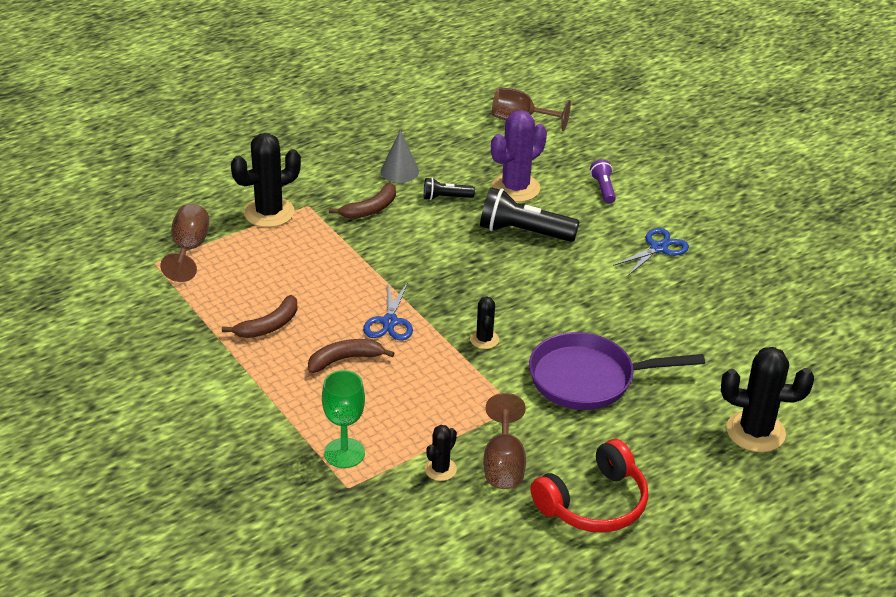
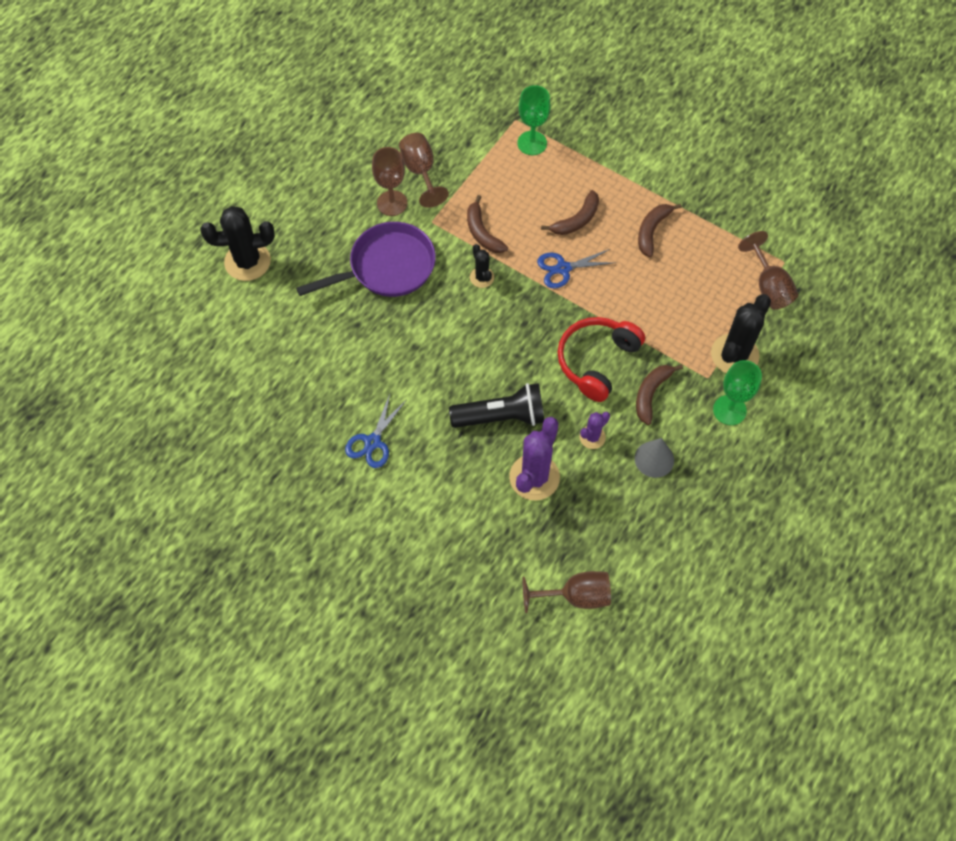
camera: 160 degrees right, 25 degrees up
blue scissors [363,282,413,341] -> blue scissors turned 90 degrees counterclockwise [537,249,615,288]
black flashlight [424,177,475,200] -> purple cactus [579,412,610,449]
black cactus [425,425,457,481] -> none
red headphones [530,439,649,533] -> red headphones moved to [558,317,645,402]
purple flashlight [590,159,616,204] -> none
none -> brown goblet [372,147,407,216]
none -> brown banana [467,195,508,253]
none -> green goblet [713,360,762,425]

